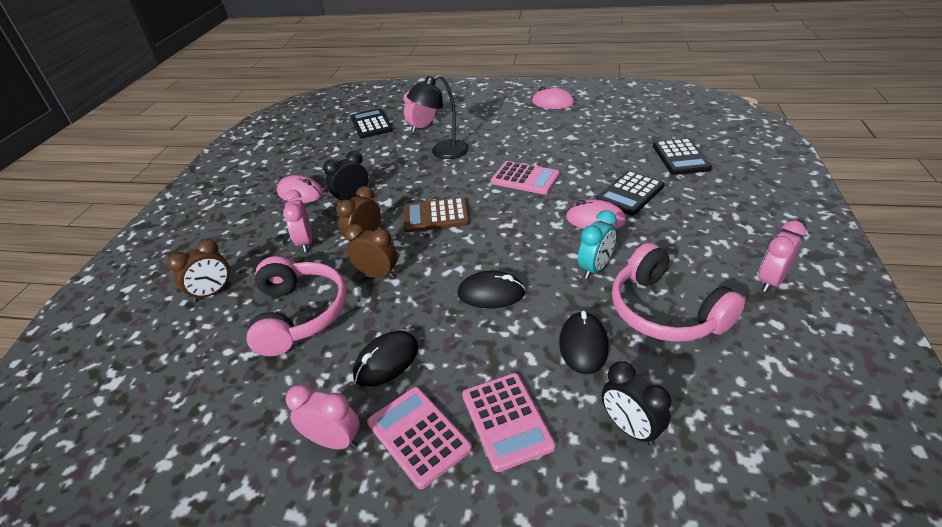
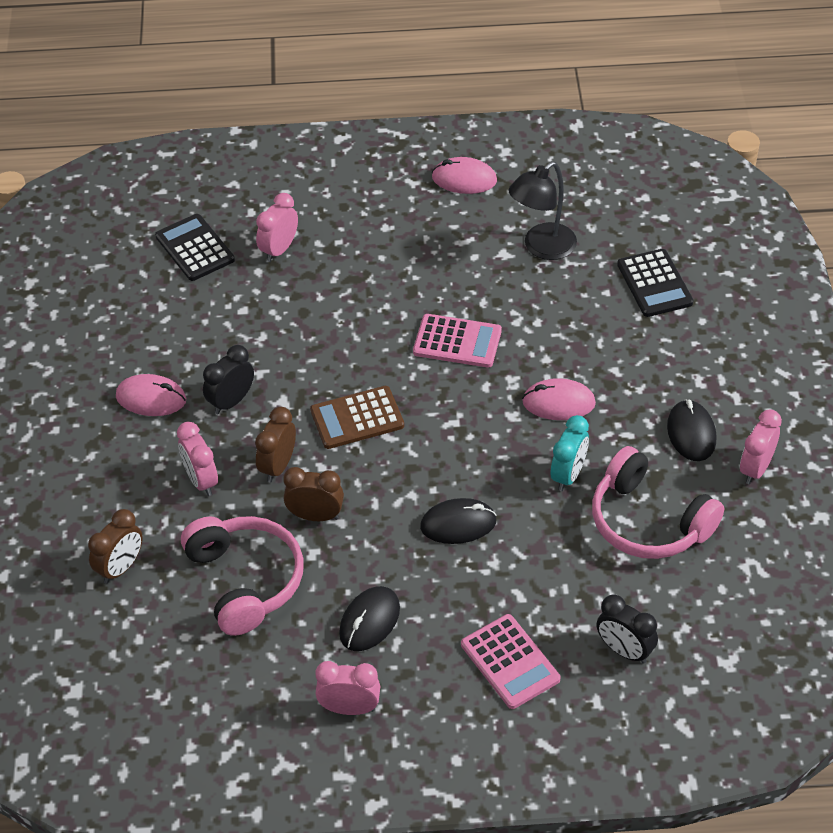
camera: 15 degrees left, 10 degrees up
pink calculator [367,387,472,489] -> none
black lamp [407,75,469,159] -> black lamp moved to [508,161,577,260]
black mouse [559,311,608,374] -> black mouse moved to [667,399,716,461]
black calculator [596,171,664,216] -> none

